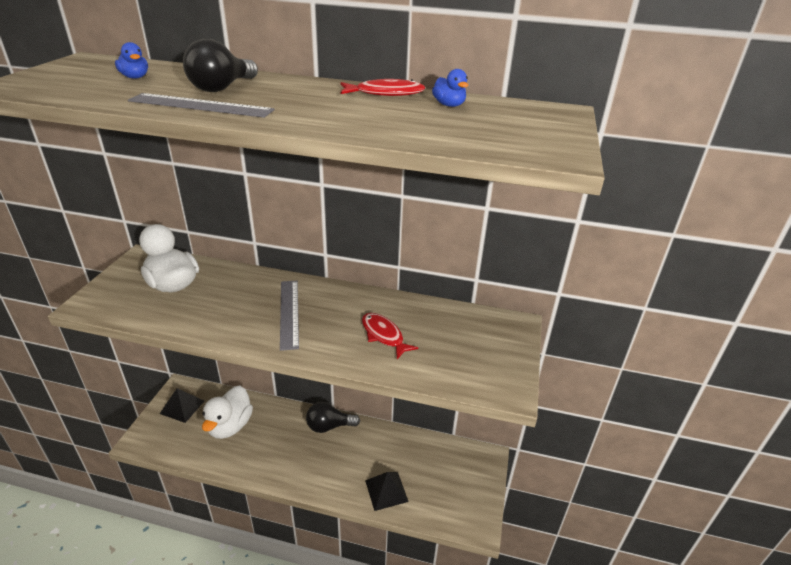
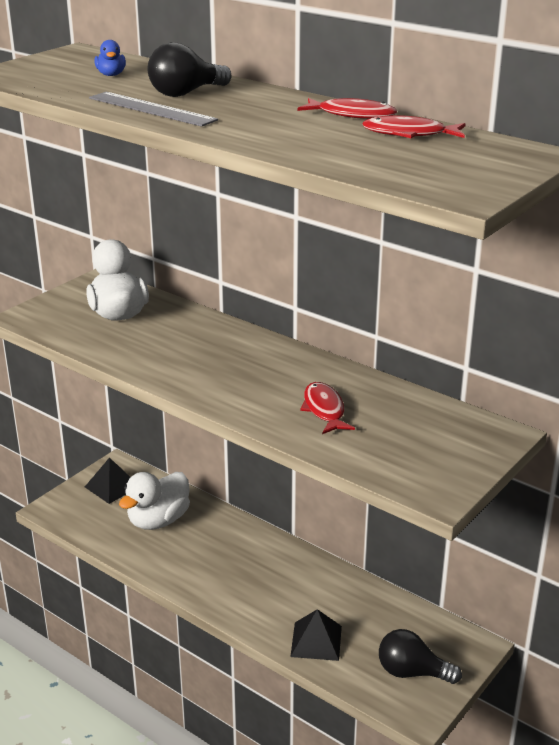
camera: 25 degrees right, 5 degrees down
grey ruler [280,281,299,351] -> none
black light bulb [306,402,360,433] -> black light bulb moved to [379,629,462,684]
blue duck [432,69,468,107] -> red fish [362,115,466,138]

